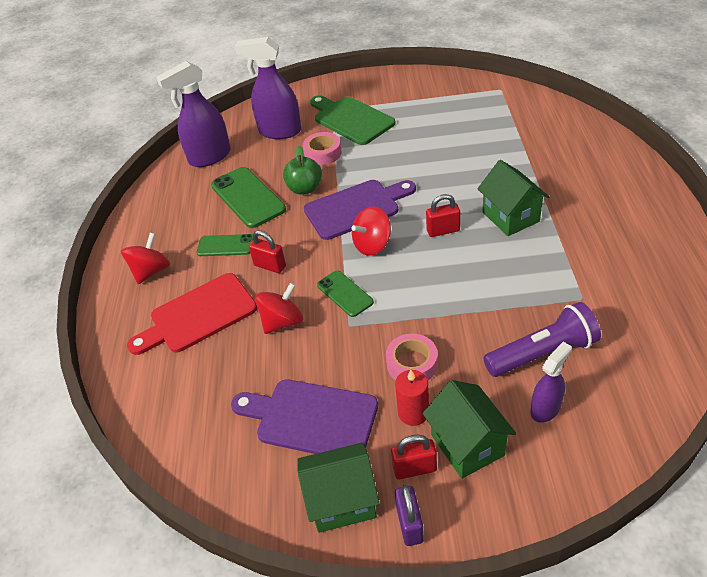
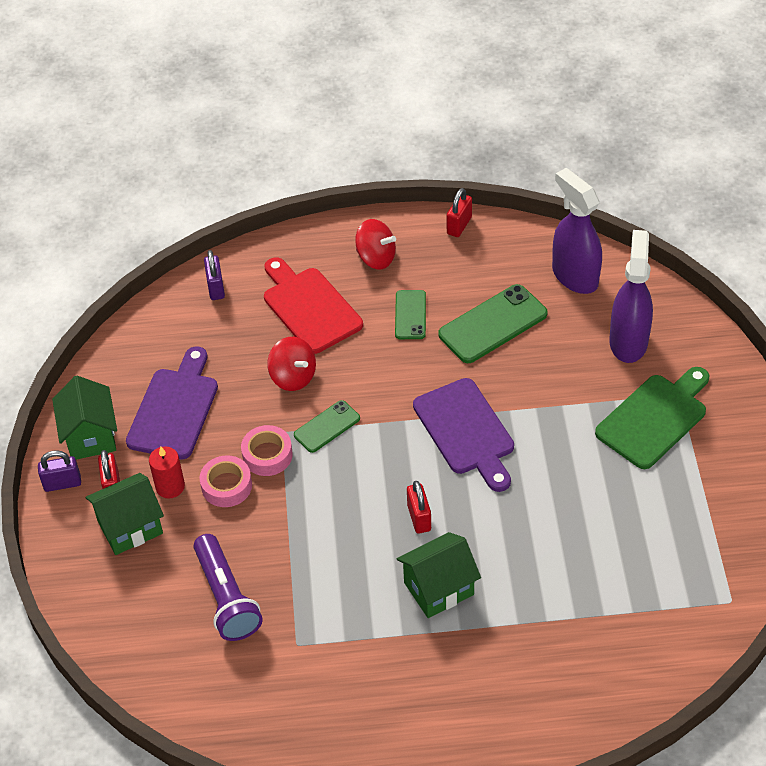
camera: 85 degrees right, 5 degrees up
red padlock [249,230,286,273] -> red padlock moved to [447,188,472,237]
green apple [283,146,322,195] -> none
pink tape [303,132,341,165] -> pink tape moved to [241,425,293,476]
red spinning top [351,206,391,256] -> none
purple spray bottle [531,342,572,423] -> none
none -> purple padlock [204,250,225,300]

